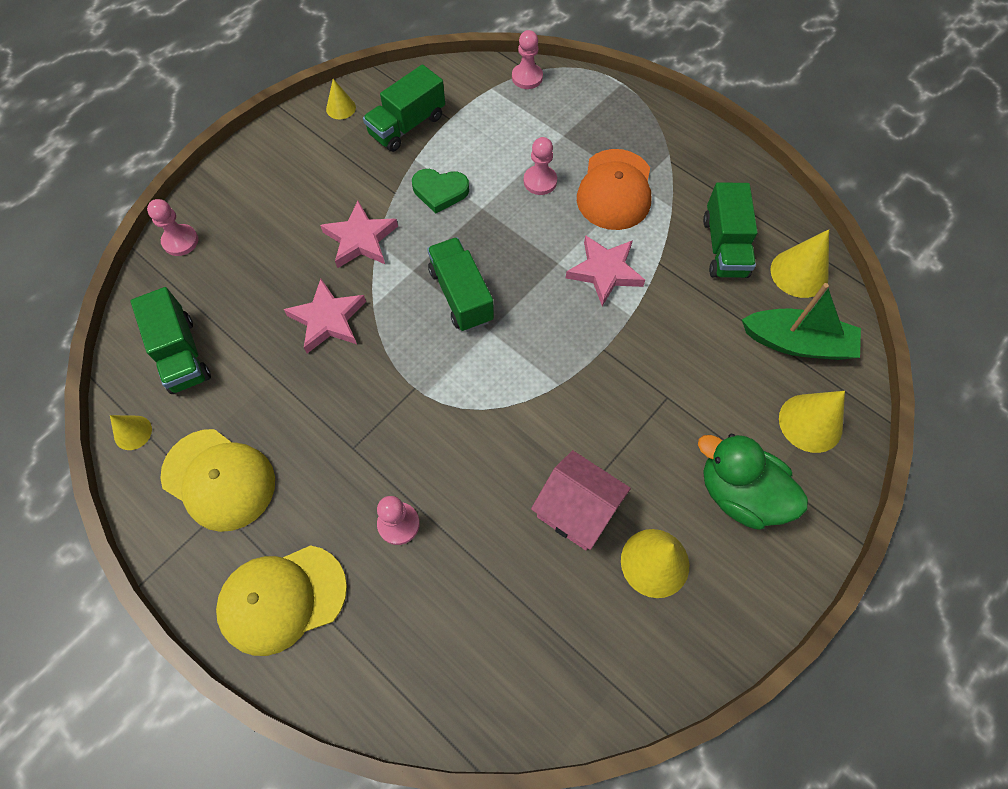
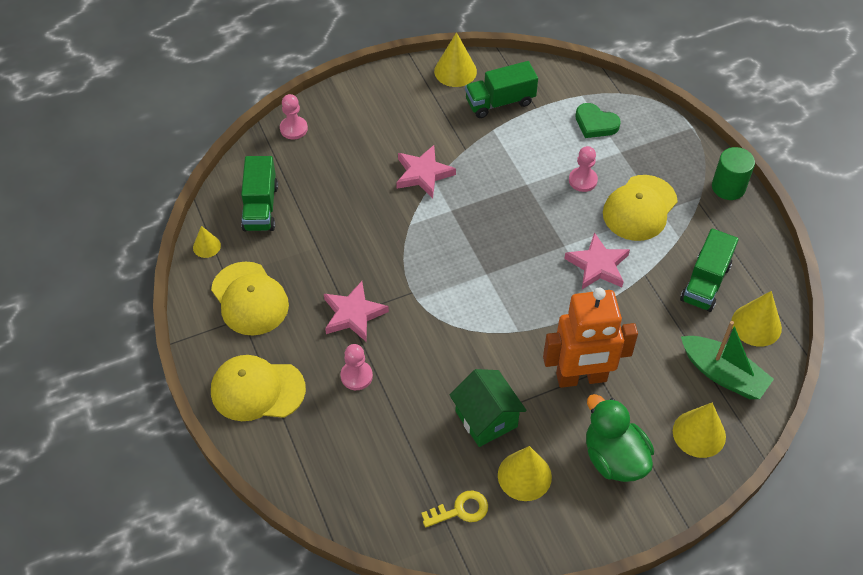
camera: 25 degrees right, 10 degrees down
pink star [284,279,366,353] -> pink star moved to [324,281,389,341]
yellow cone [326,79,356,119] -> yellow cone [434,32,477,87], size x1.71
green heart [412,169,469,214] -> green heart moved to [576,103,621,138]
green truck [427,237,494,332] -> none
pink pawn [512,30,543,89] -> none
pink house [531,450,631,550] -> green house [450,369,527,447]
orange cap [577,149,651,230] -> yellow cap [603,175,678,241]
none -> yellow key [421,491,488,528]
none -> orange robot [543,288,638,388]
none -> green cylinder [712,147,755,200]

